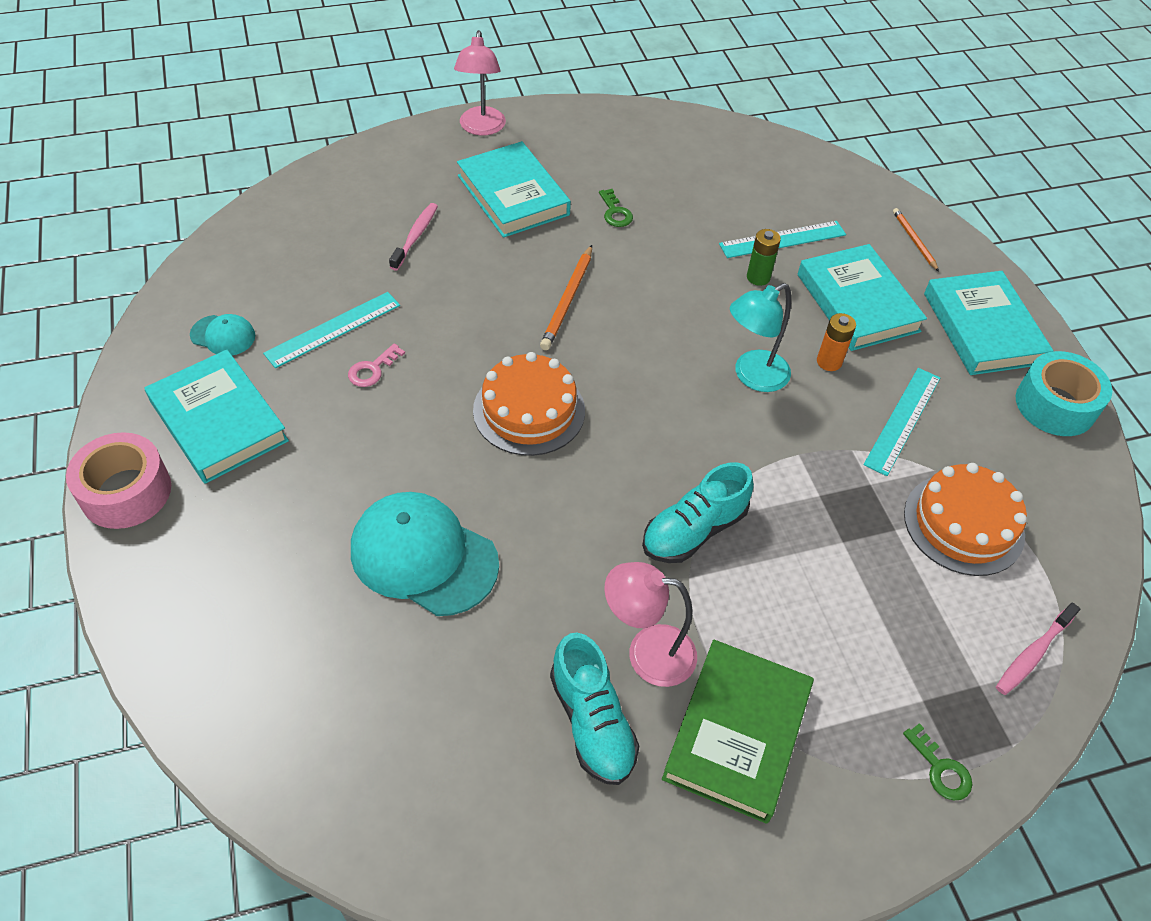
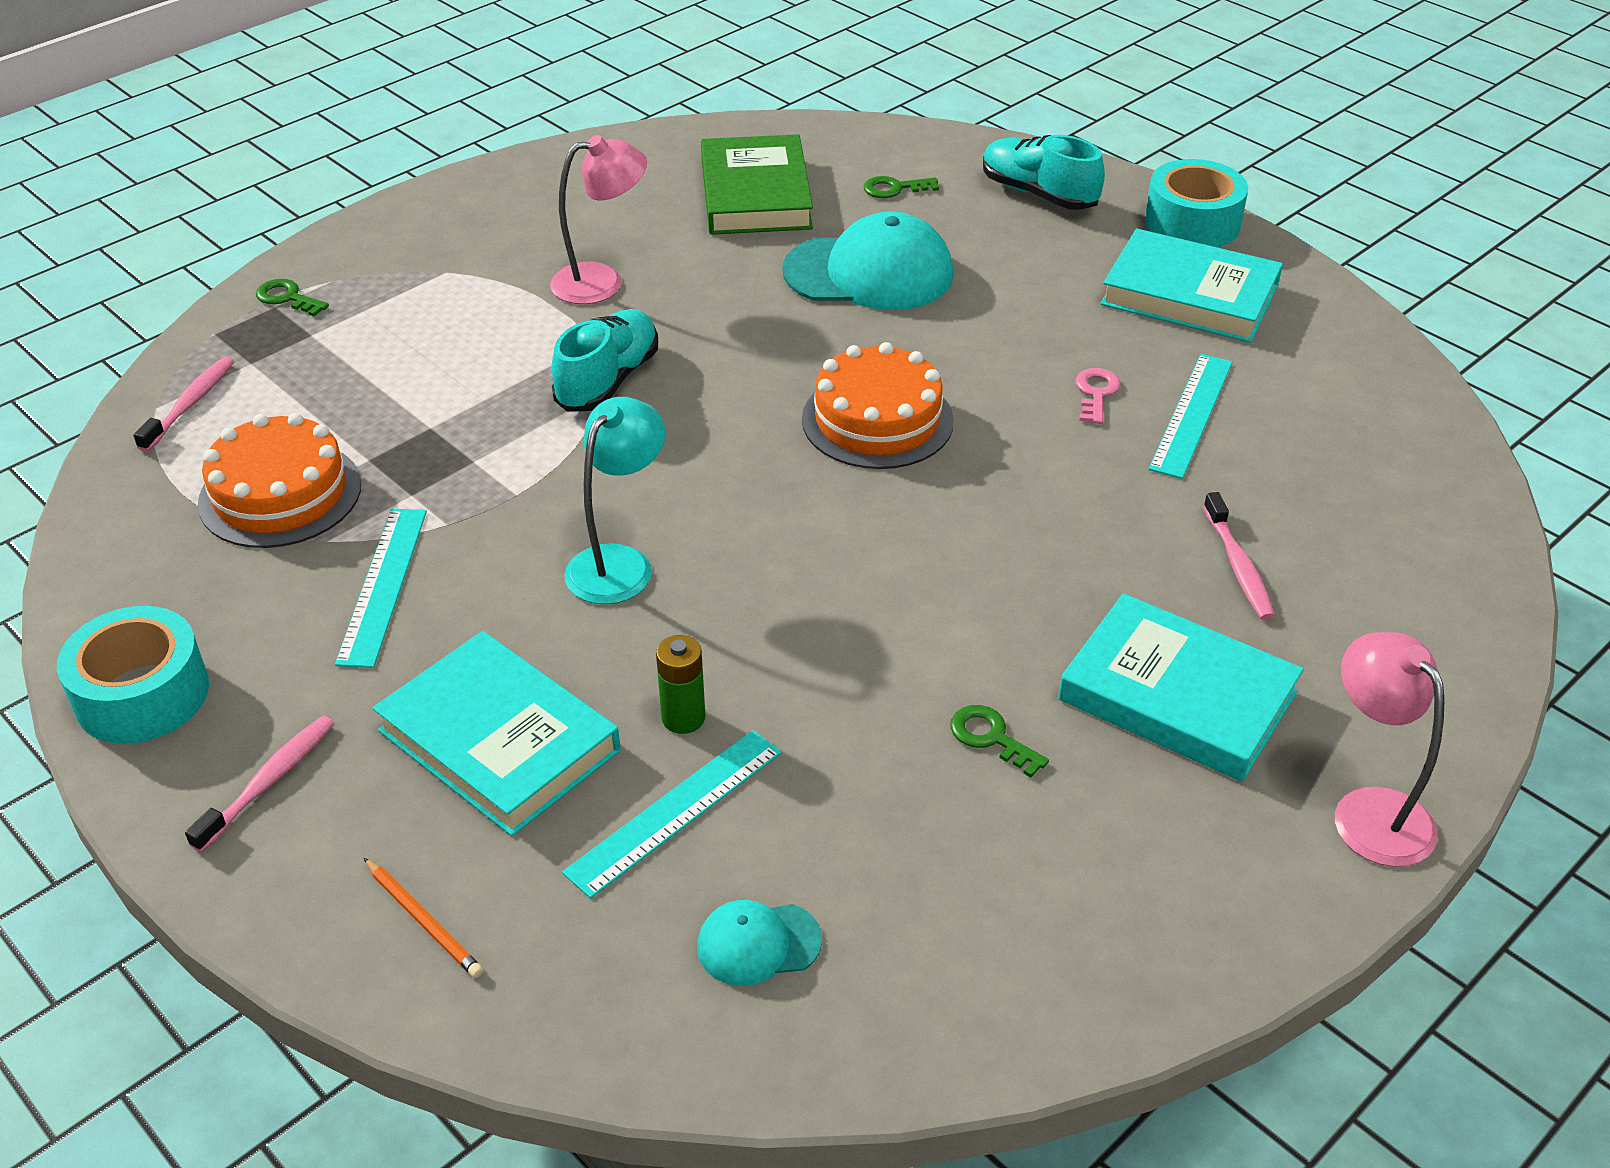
camera: 155 degrees right, 10 degrees down
pink tape [66,432,171,529] -> turquoise tape [1145,159,1248,247]
turquoise cap [190,314,255,355] -> turquoise cap moved to [697,900,822,986]
orange pencil [540,245,592,350] -> none
turquoise shoe [550,633,639,785] -> turquoise shoe moved to [983,135,1105,210]
green book [662,639,814,824] -> green book moved to [701,134,813,235]
orange battery [817,313,856,371] -> none
turquoise book [924,271,1054,375] -> pink toothbrush [185,716,334,852]
none -> green key [864,176,939,198]

